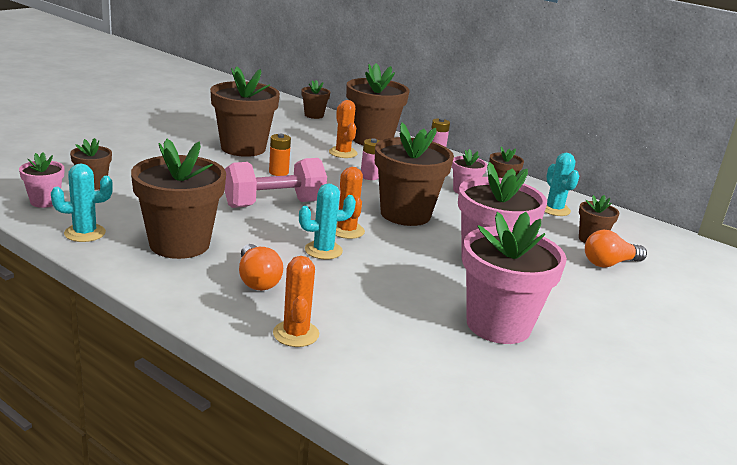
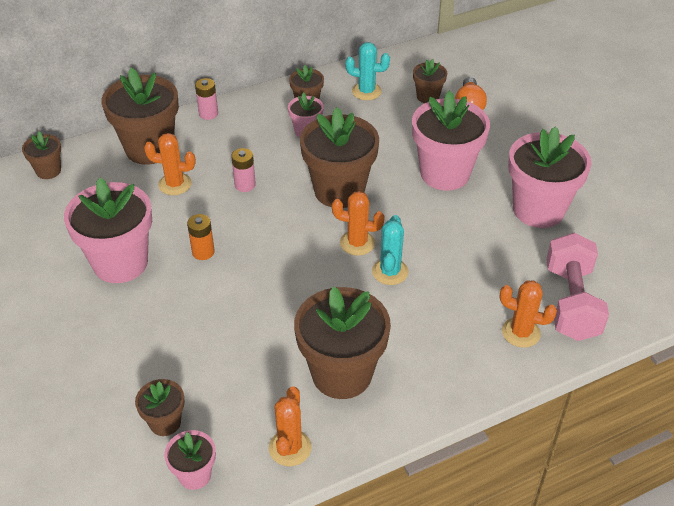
camera: 60 degrees left, 20 degrees up
turquoise cactus [51,164,113,242] -> orange cactus [269,386,312,466]
brown flower pot [210,66,280,157] -> pink flower pot [64,178,152,283]
pink dumbbell [225,158,327,208] -> pink dumbbell moved to [546,232,609,341]
orange light bulb [239,244,283,290] -> none

